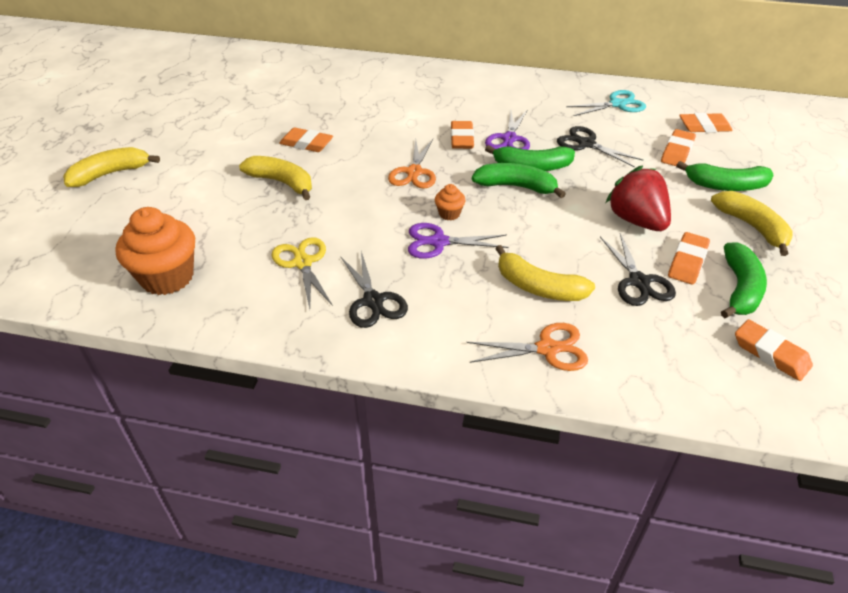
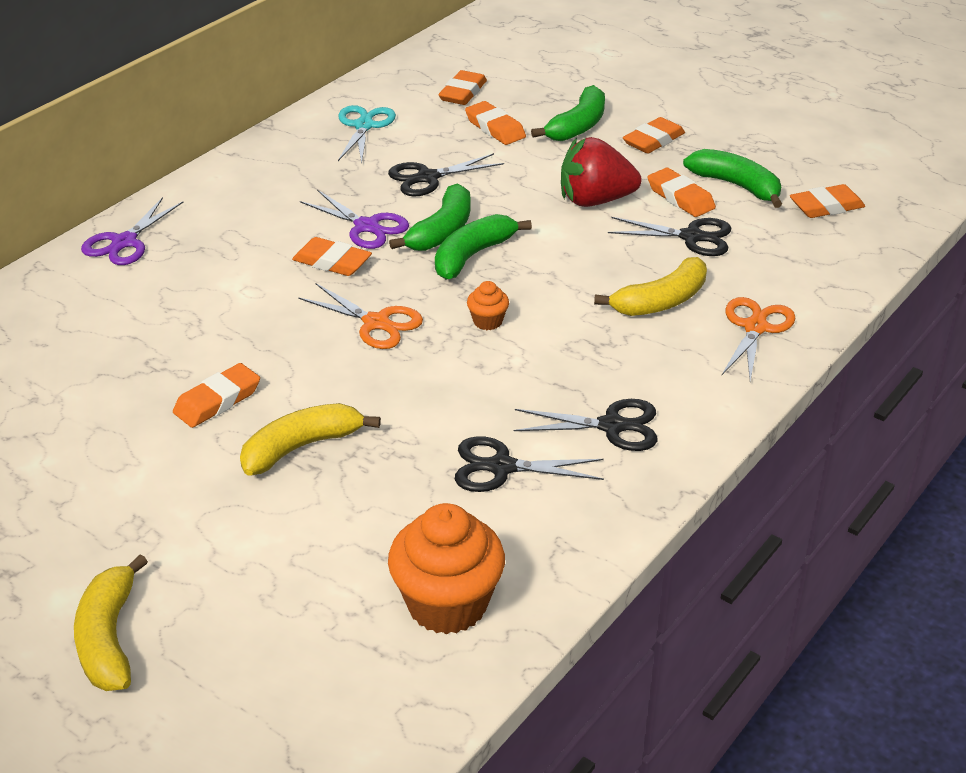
camera: 65 degrees left, 5 degrees down
yellow scissors [271,237,333,309] -> black scissors [455,436,604,492]
purple scissors [408,223,509,259] -> purple scissors moved to [81,197,183,265]
yellow banana [711,191,793,256] -> orange eraser [623,117,685,154]

